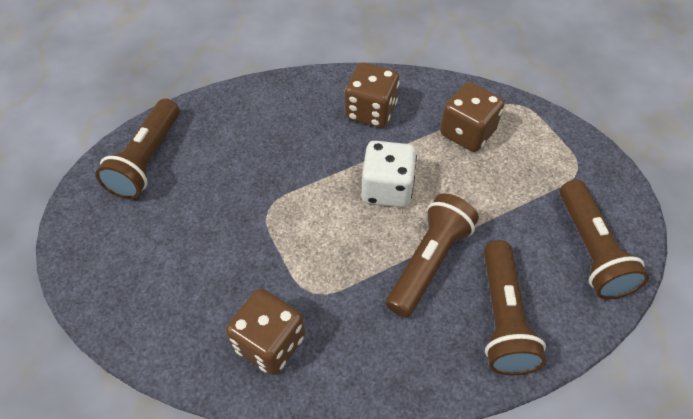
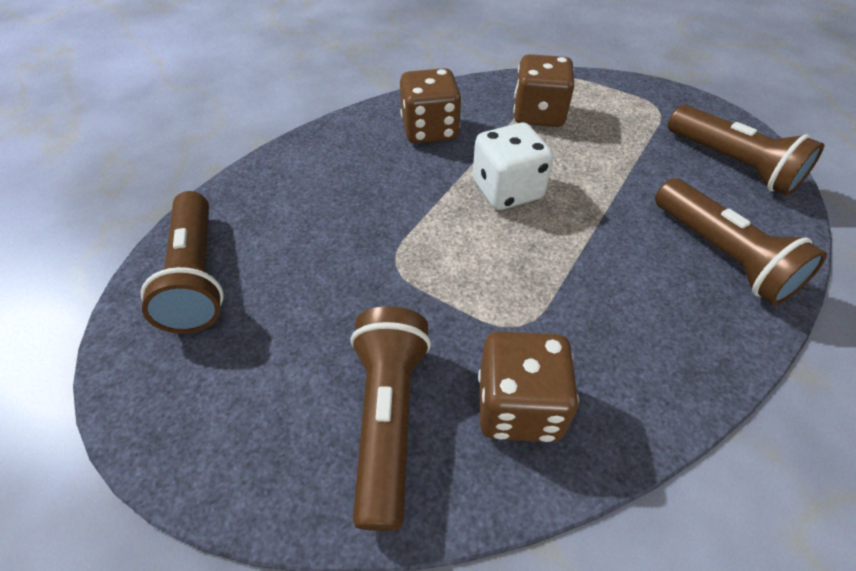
camera: 30 degrees left, 5 degrees down
brown flashlight [386,193,479,318] -> brown flashlight moved to [350,306,431,531]

